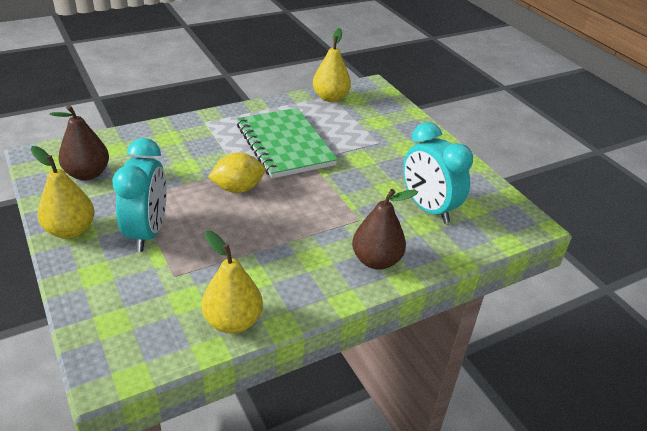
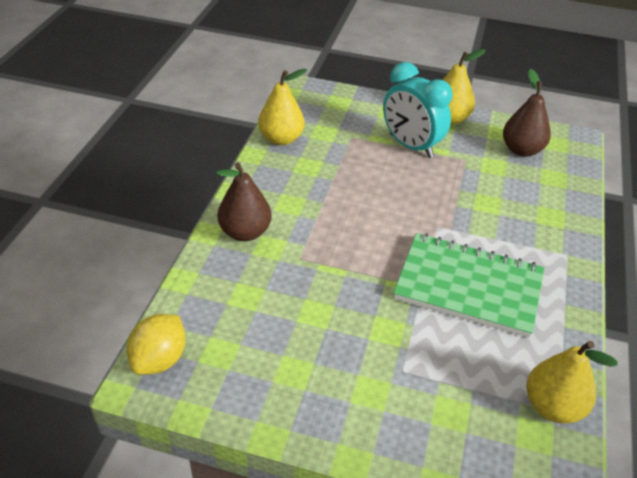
camera: 135 degrees right, 5 degrees up
yellow lemon [208,152,265,193] -> yellow lemon moved to [127,314,186,375]
turquoise clock [403,122,473,224] -> none

